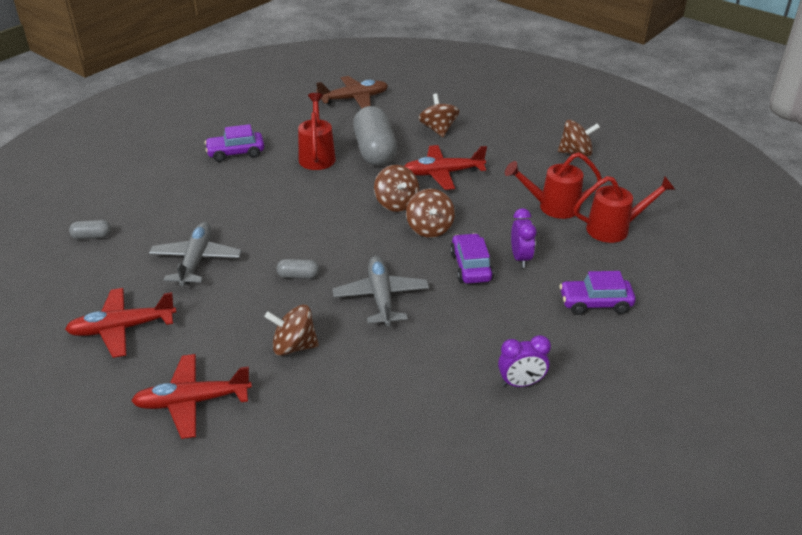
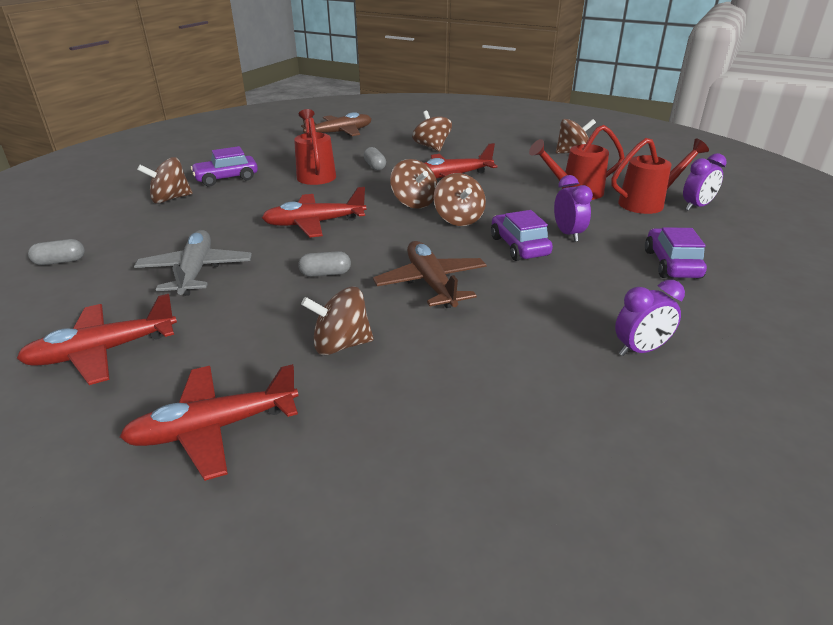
camera: 10 degrees left, 5 degrees down
grey plane [333,256,429,326] -> brown plane [373,241,487,308]
grey capsule [353,106,397,166] -> grey capsule [363,147,386,170], size x0.43
purple car [560,271,636,315] -> purple car turned 105 degrees clockwise [645,227,707,279]
none -> brown spinning top [137,157,193,204]
none -> red plane [262,187,366,238]
none -> purple clock [683,153,726,211]

